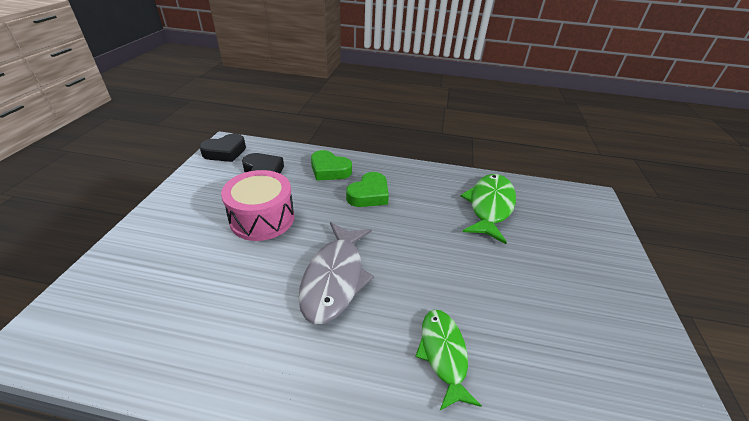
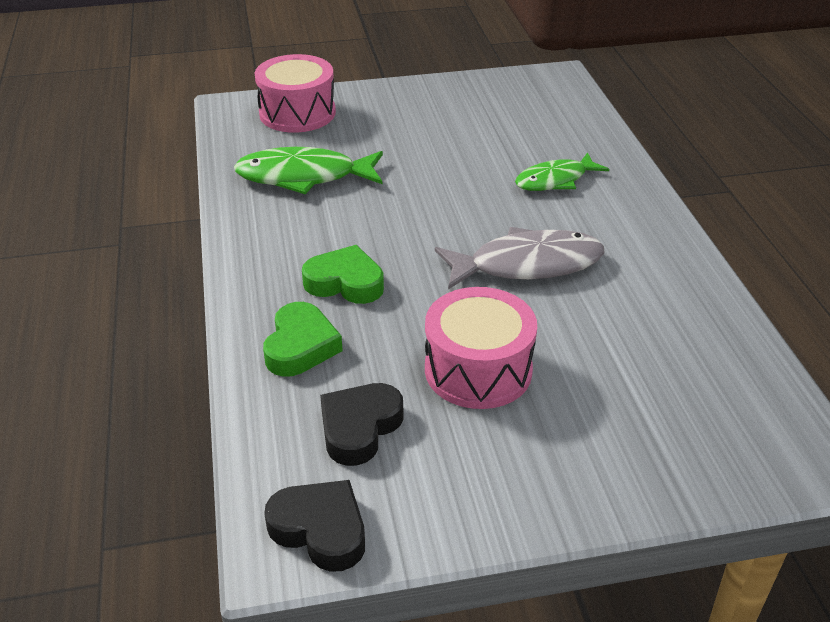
camera: 110 degrees left, 0 degrees up
none -> pink drum [255,54,336,133]

